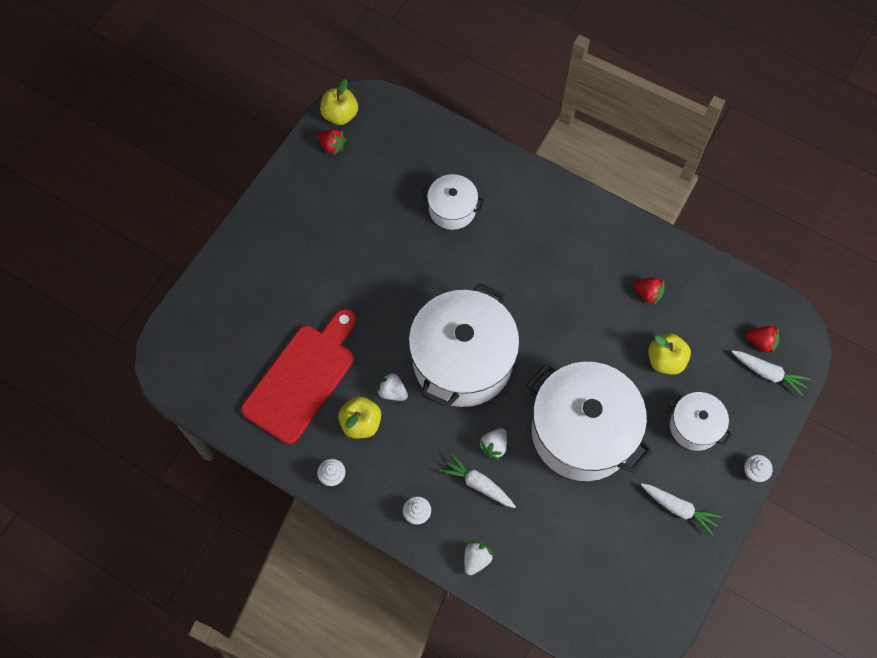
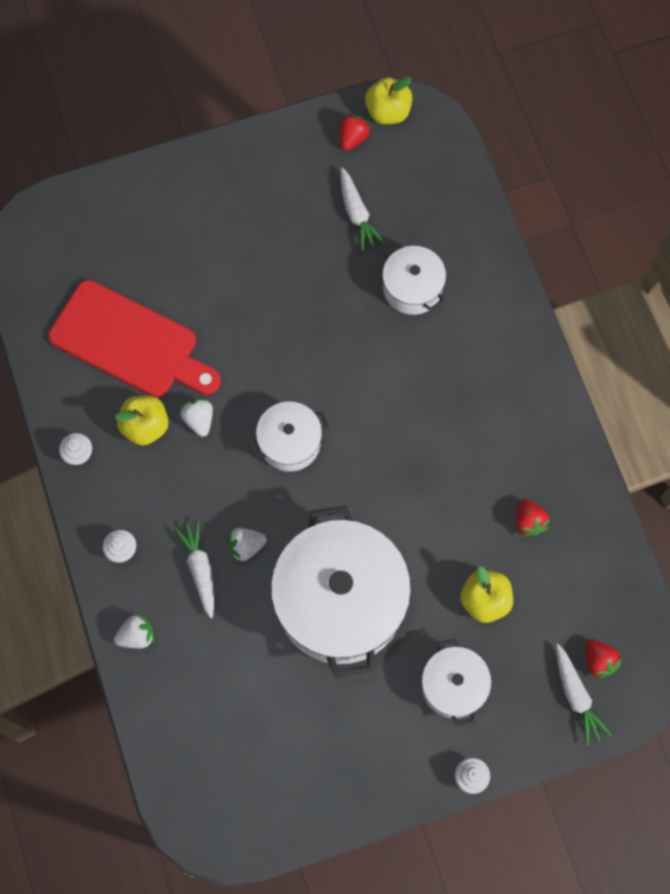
camera: 40 degrees right, 5 degrees up
red cutting board [241,309,356,444] -> red cutting board turned 45 degrees clockwise [48,280,221,397]
red strawberry [317,129,346,155] -> red strawberry turned 135 degrees counterclockwise [340,114,371,151]
white pot [409,283,520,408] -> white pot [249,401,329,472], size x0.50
white carrot [641,483,722,536] -> white carrot moved to [340,168,385,251]

